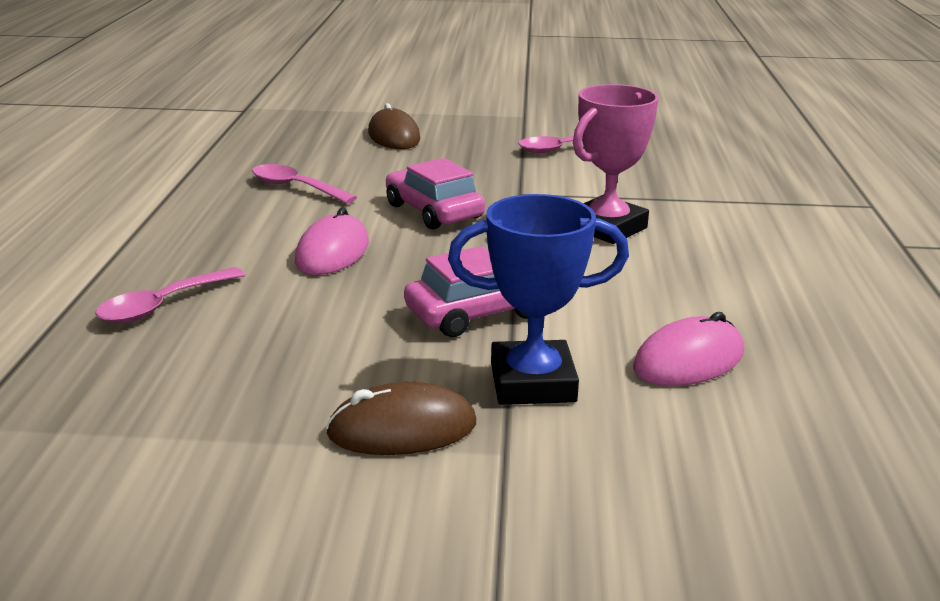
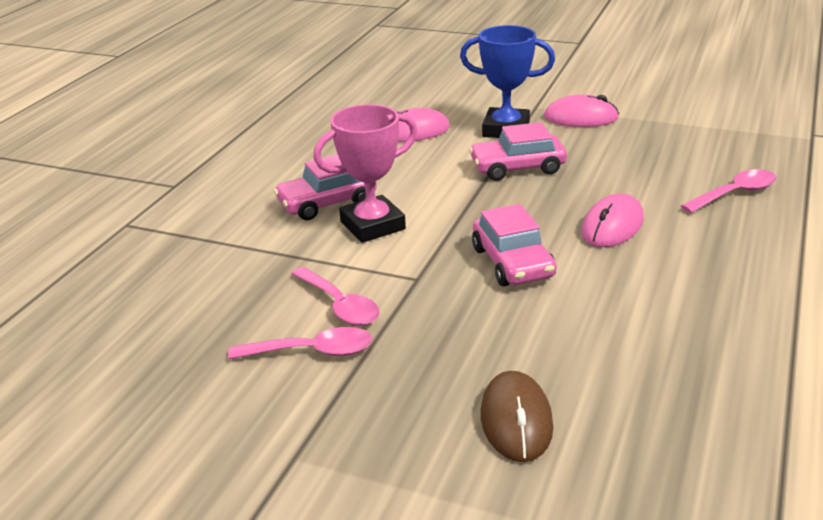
camera: 160 degrees left, 5 degrees up
pink spoon [252,164,357,204] -> pink spoon moved to [291,267,380,326]
brown mouse [326,382,476,455] -> pink mouse [544,95,619,127]
none -> pink car [274,154,377,220]

